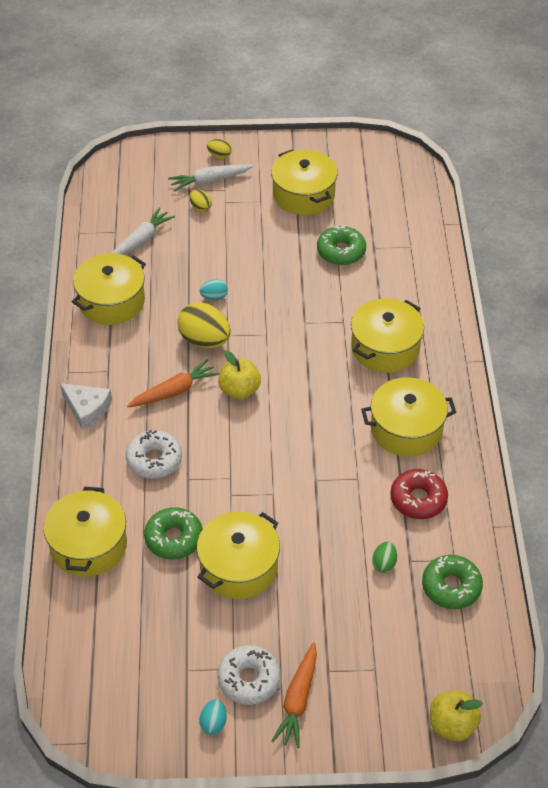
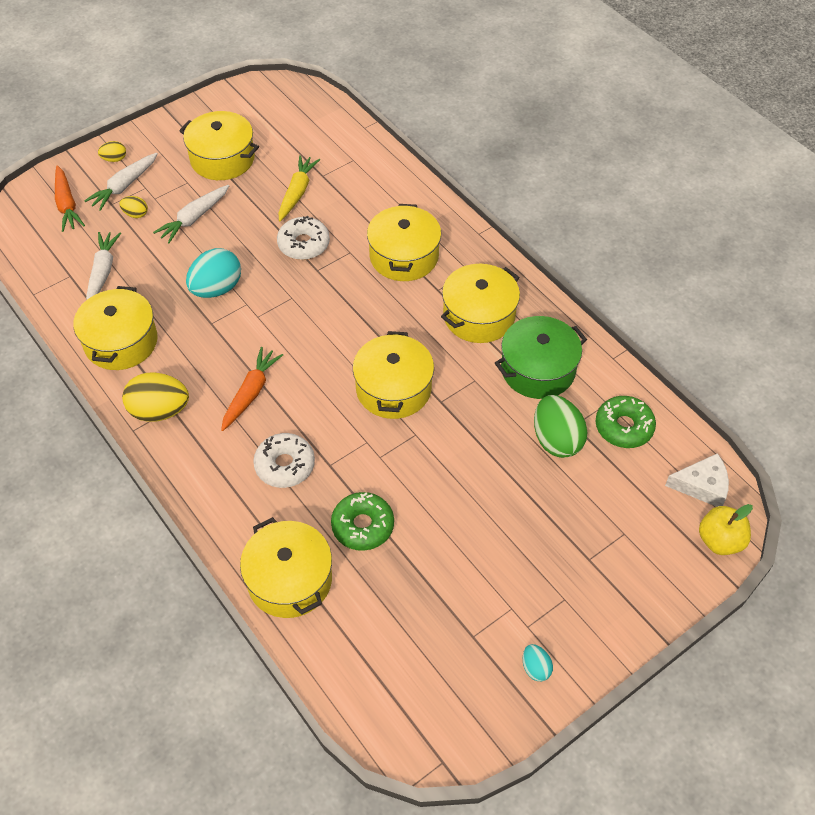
camera: 35 degrees left, 5 degrees up
white cheese [60,383,112,430] -> white cheese moved to [665,453,729,507]
yellow egg [177,302,231,348] -> yellow egg moved to [122,372,189,422]
yellow pot [197,512,280,599] -> yellow pot moved to [353,331,434,419]
turquoise egg [200,279,228,301] -> turquoise egg [186,248,241,298], size x2.01
white donut [217,645,281,705] -> white donut moved to [277,216,330,260]
yellow apple [218,350,261,399] -> none
orange carrot [272,642,317,748] -> orange carrot moved to [55,165,85,232]
green donut [317,225,366,265] -> yellow carrot [279,155,320,221]
green egg [372,542,397,573] -> green egg [534,395,587,458], size x2.01
red donut [390,469,448,519] -> green pot [495,316,587,399]
none -> white carrot [153,185,229,243]

